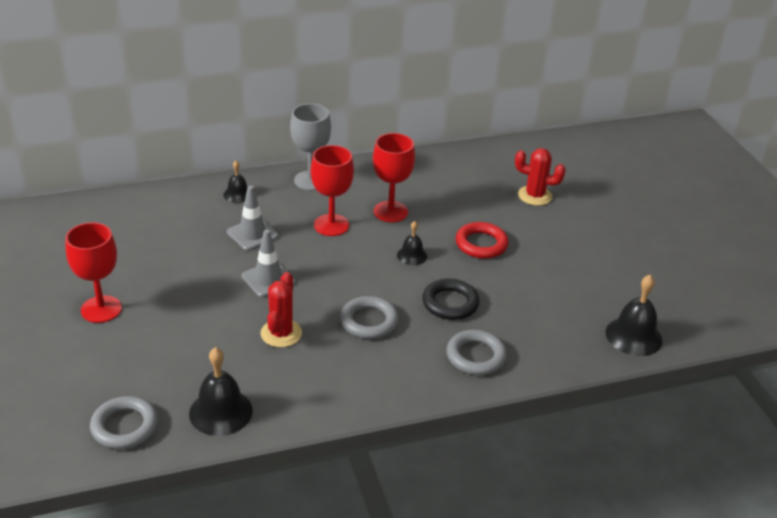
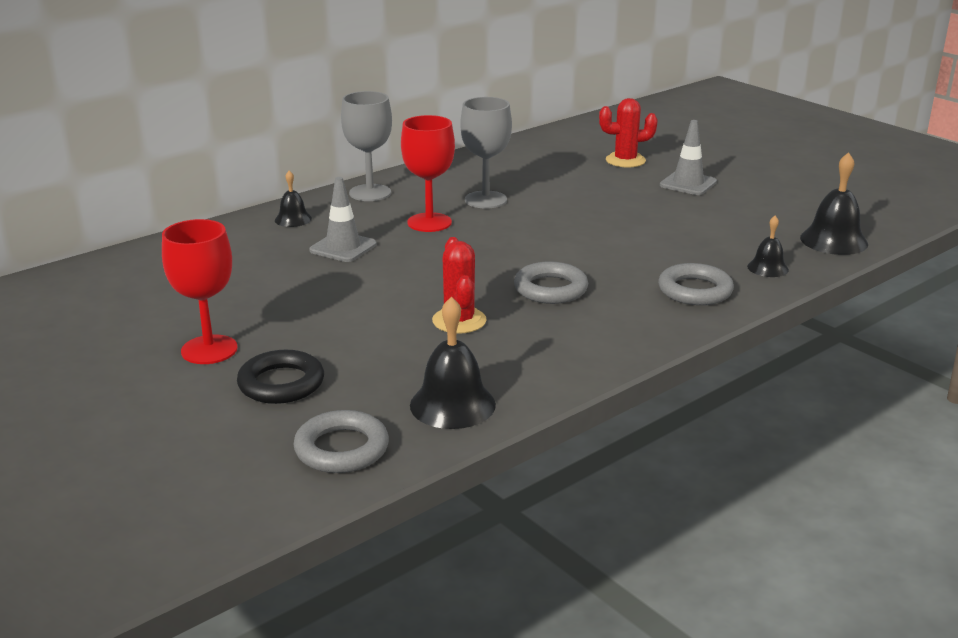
camera: 20 degrees left, 10 degrees down
grey traffic cone [242,230,295,297] -> grey traffic cone moved to [660,120,717,195]
red goblet [373,133,415,222] -> grey goblet [460,97,512,209]
black bell [397,221,427,265] -> black bell moved to [747,216,789,277]
black ring [422,278,479,320] -> black ring moved to [237,350,324,404]
red ring [456,222,509,259] -> none

